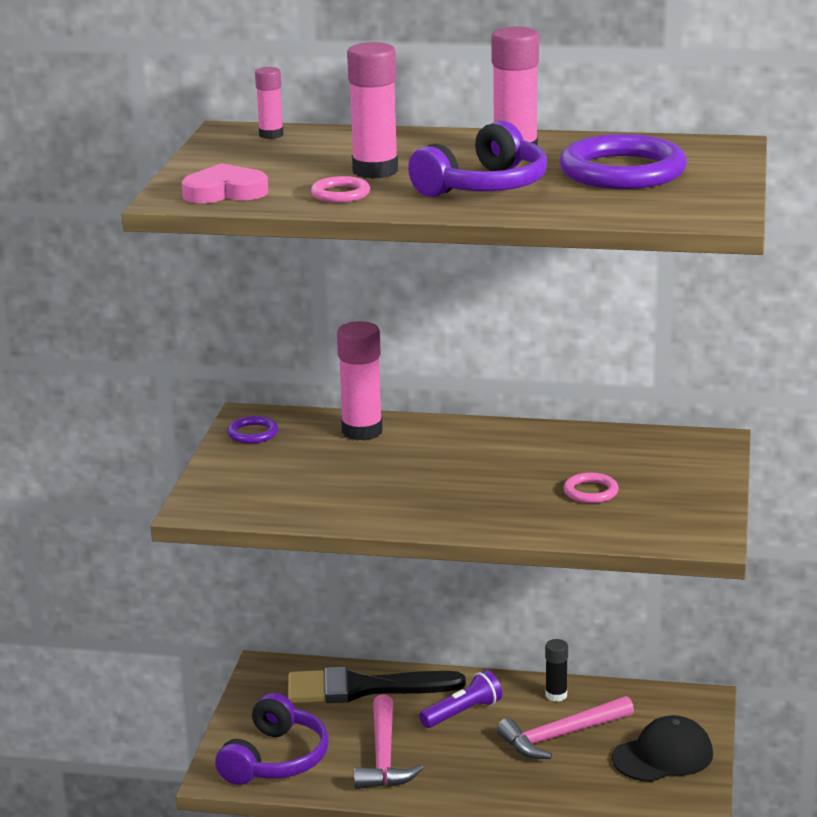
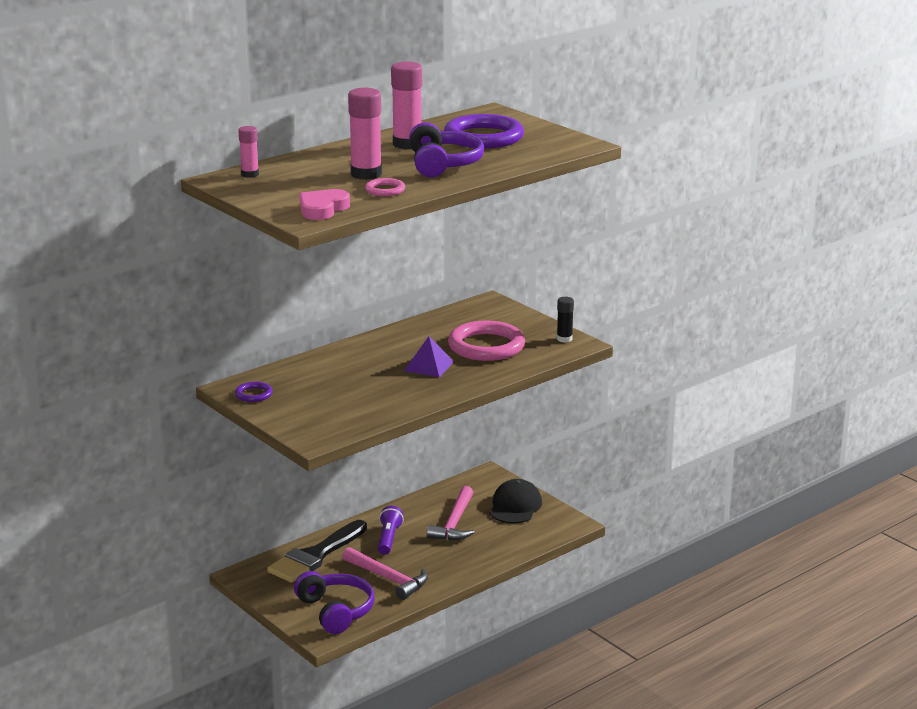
camera: 50 degrees left, 0 degrees up
pink glue stick [337,321,383,441] -> none
black glue stick [545,639,568,702] -> black glue stick moved to [557,297,574,343]
pink ring [564,472,619,503] -> pink ring [448,321,525,361], size x2.18
none -> purple pyramid [404,336,454,377]

